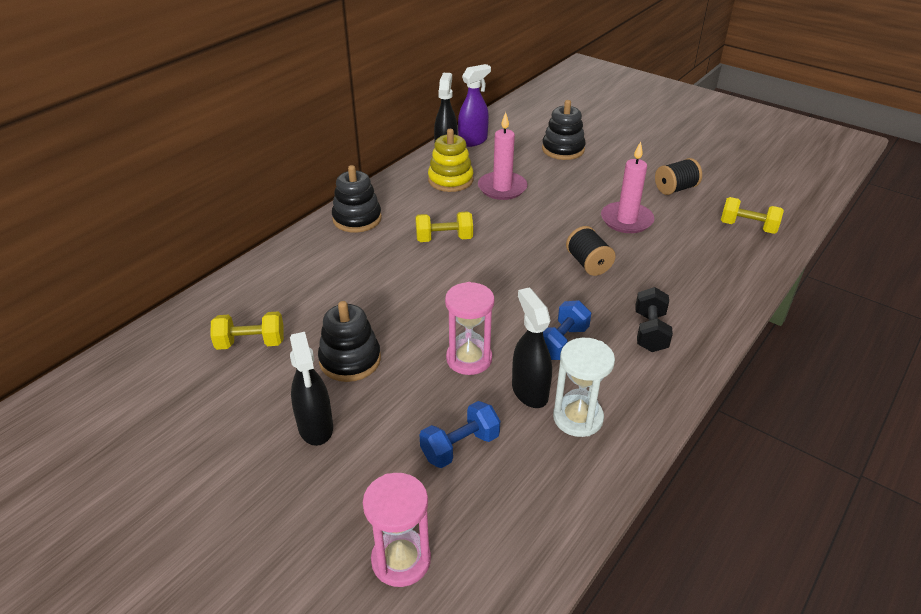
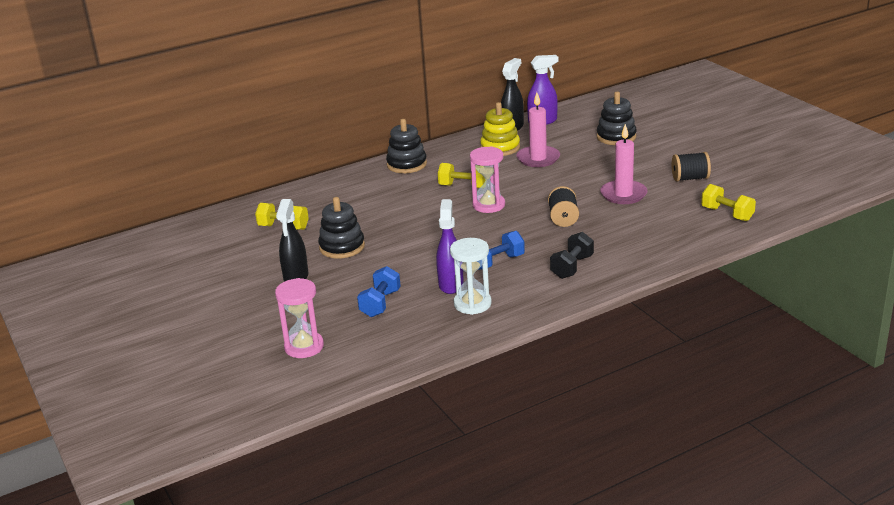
camera: 25 degrees right, 10 degrees down
blue dumbbell [420,401,500,468] -> blue dumbbell turned 60 degrees counterclockwise [357,266,401,317]
pink hourglass [445,282,495,375] -> pink hourglass moved to [470,146,505,213]
black spray bottle [512,287,552,408] -> purple spray bottle [436,199,464,294]

